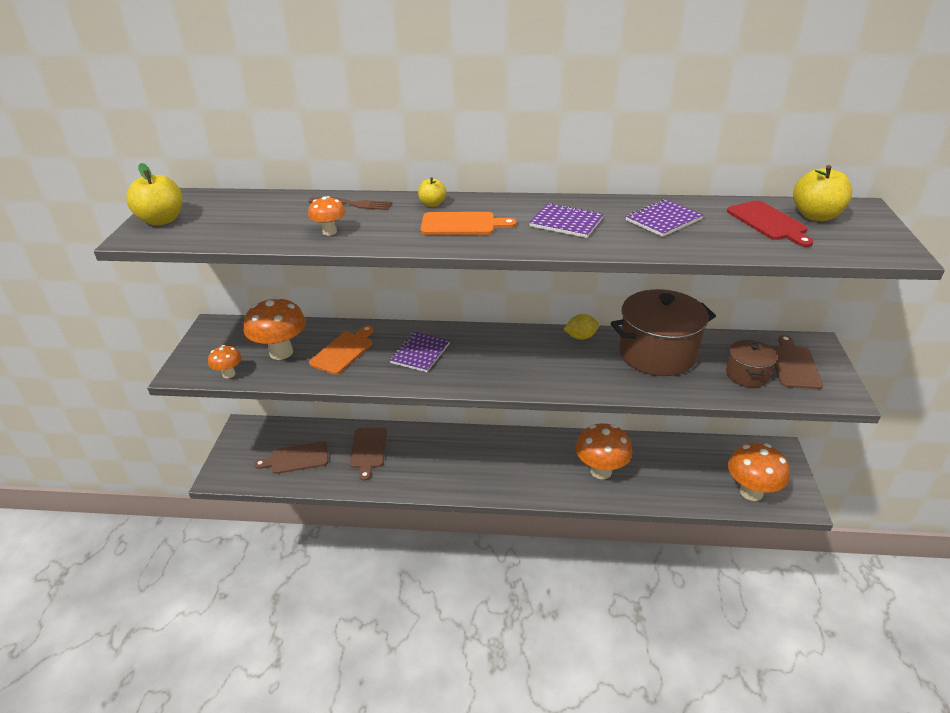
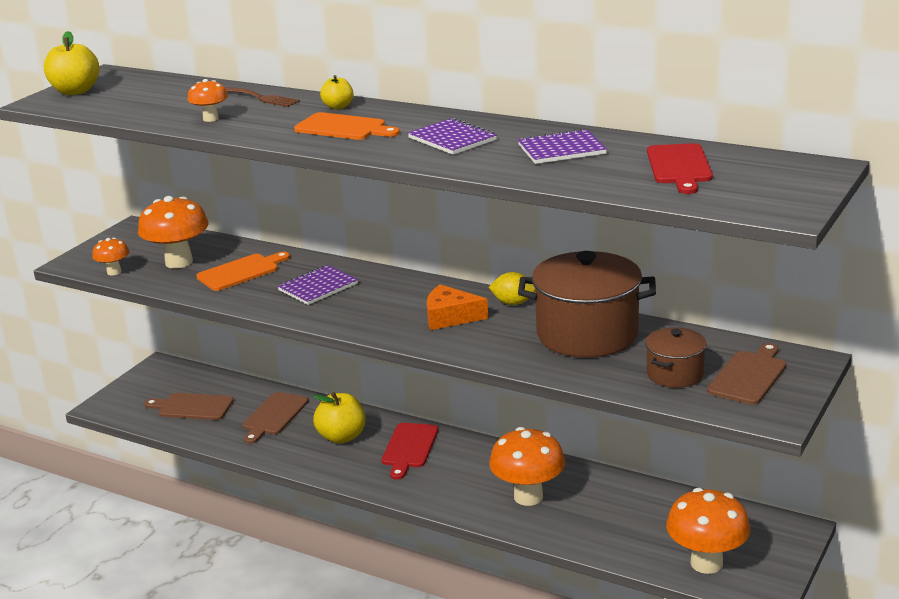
camera: 25 degrees right, 10 degrees down
yellow apple [793,165,852,221] -> yellow apple moved to [313,392,365,444]
none -> red cutting board [382,423,438,480]
none -> orange cheese [427,284,488,330]

